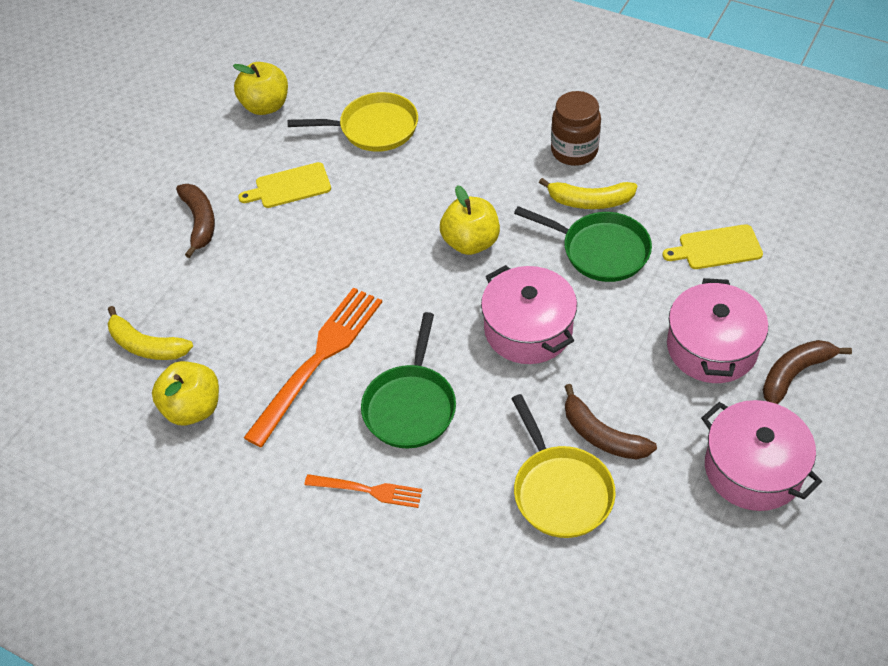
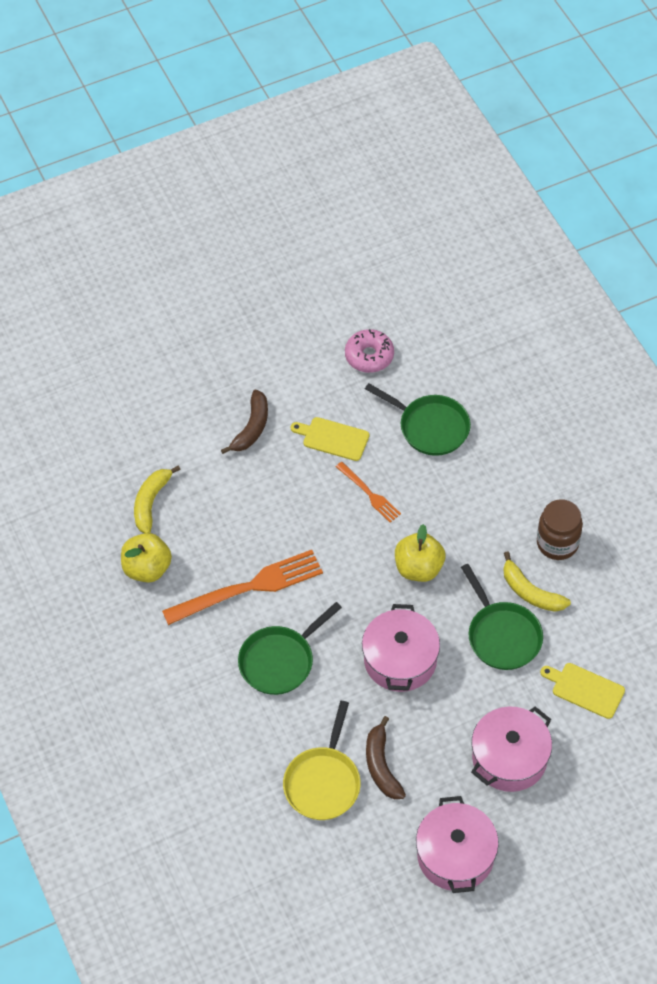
camera: 35 degrees right, 5 degrees up
yellow banana [107,306,193,360] -> yellow banana turned 45 degrees clockwise [134,466,181,533]
yellow apple [233,62,288,115] -> pink donut [345,329,394,373]
yellow pan [288,92,418,152] -> green pan [365,383,471,456]
orange fork [304,474,422,508] -> orange fork moved to [336,462,401,523]
brown banana [763,340,852,404] -> none

